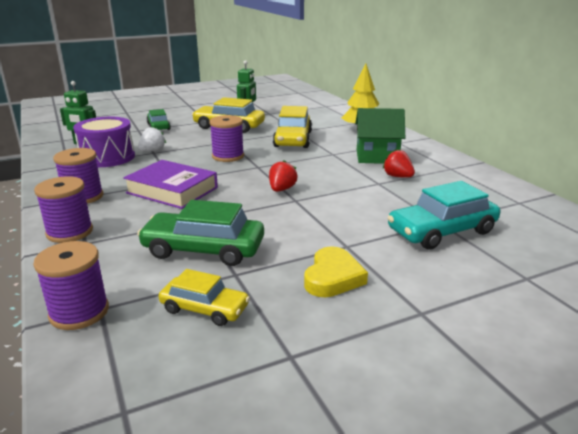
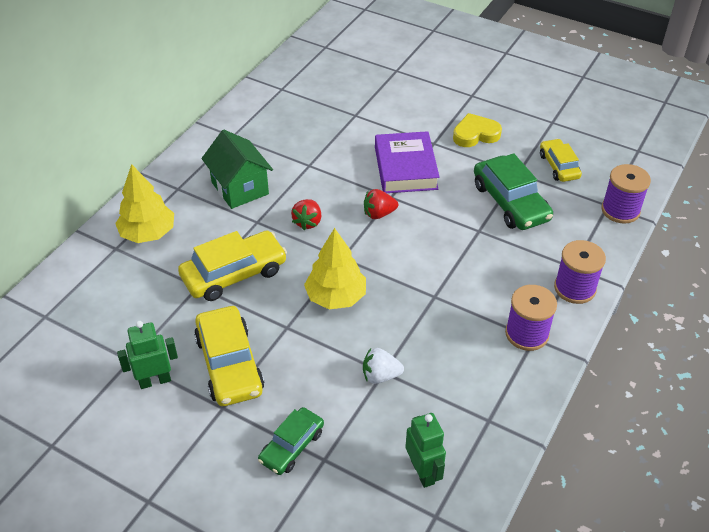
camera: 125 degrees left, 20 degrees up
purple drum [73,117,135,167] -> none
purple book [123,160,218,209] -> purple book moved to [375,131,440,193]
purple spool [209,115,244,162] -> yellow tree [304,228,366,309]
red strawberry [383,149,415,178] -> red strawberry moved to [291,199,321,230]
turquoise car [388,181,500,249] -> none

